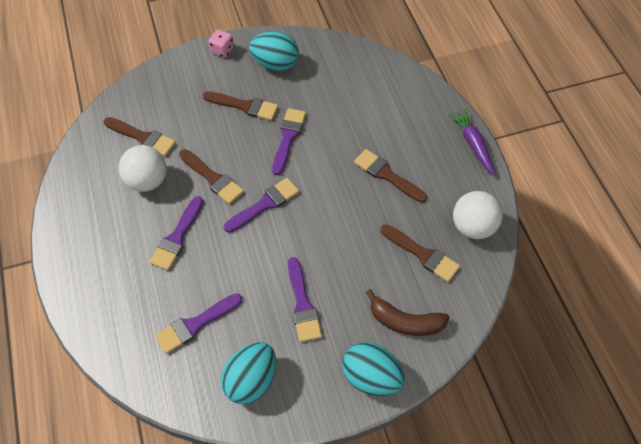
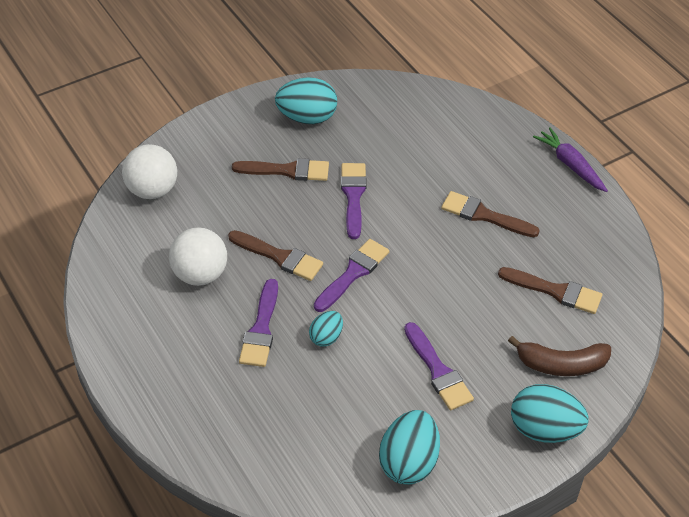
camera: 15 degrees left, 10 degrees down
brown brush [104,117,176,156] -> none
purple brush [155,293,242,354] -> none
pink dice [208,29,234,58] -> none
white ball [453,191,503,239] -> white ball moved to [122,144,177,199]
none -> turquoise egg [309,311,343,347]

